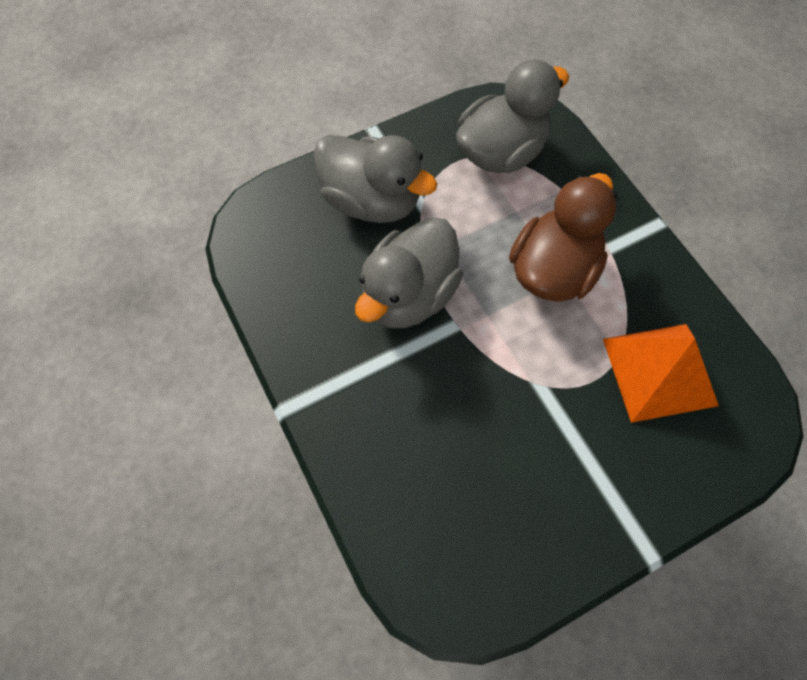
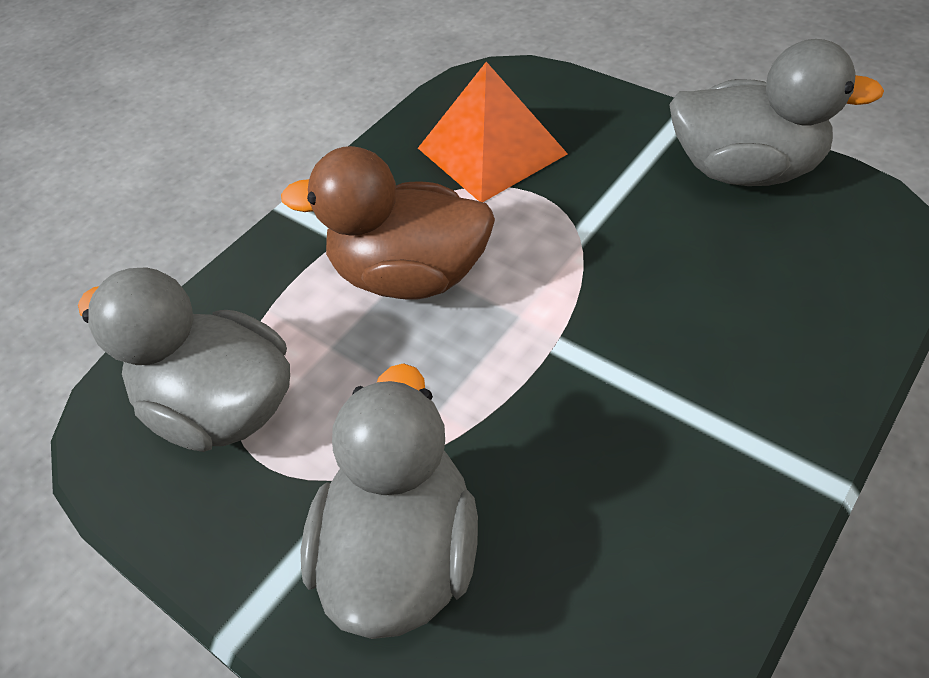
camera: 110 degrees left, 15 degrees down
grey duck [355,217,463,328] -> grey duck moved to [669,39,884,186]

